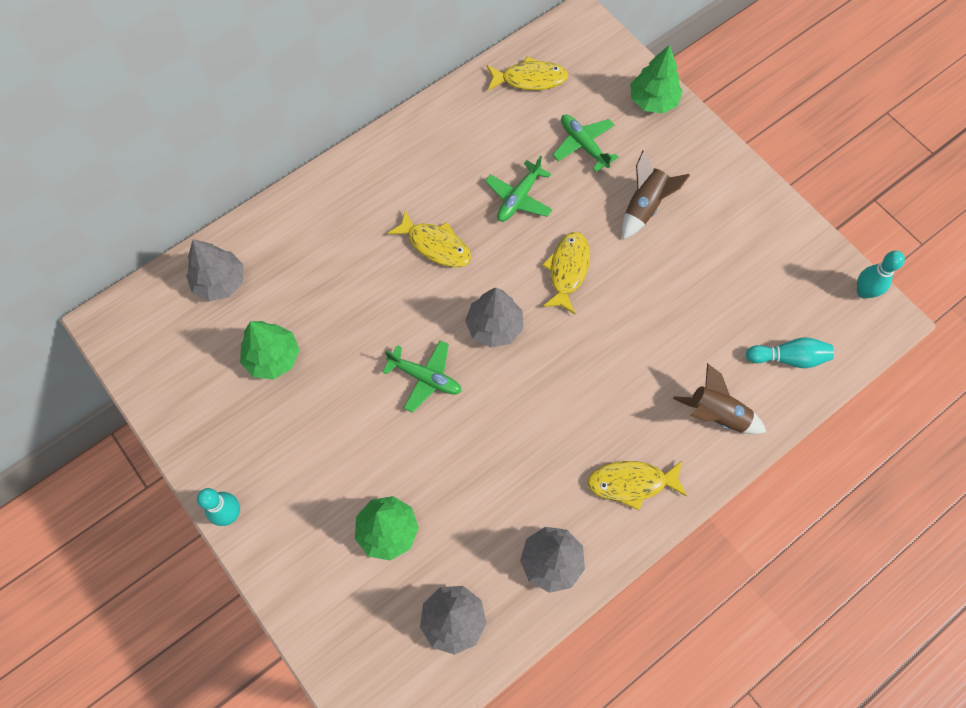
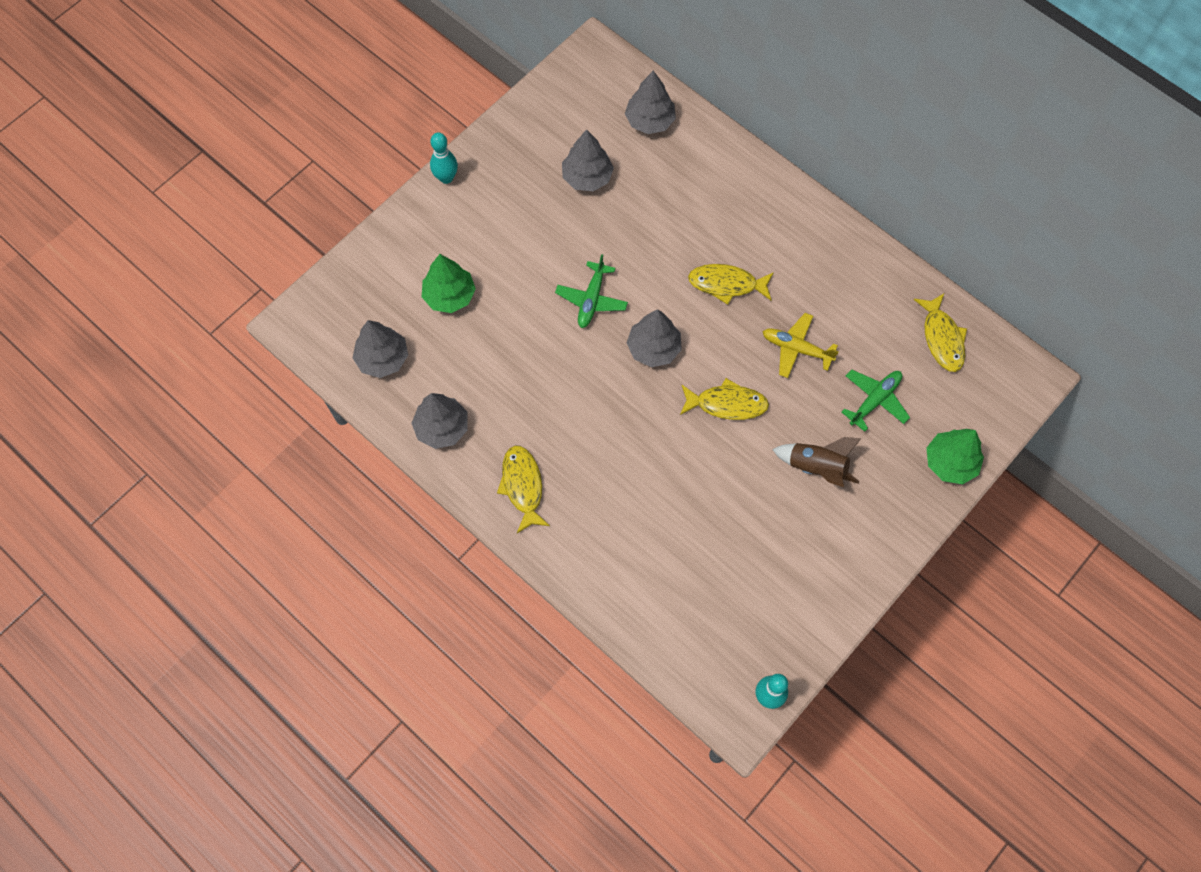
camera: 80 degrees right, 0 degrees up
green tree [240,321,299,379] -> grey tree [562,129,614,191]
yellow fish [387,210,471,267] -> yellow fish turned 75 degrees clockwise [688,264,774,305]
green plane [485,156,552,222] -> yellow plane [763,313,839,378]
brown rocket [673,363,766,434] -> none
turquoise bowling pin [746,337,834,368] -> none

